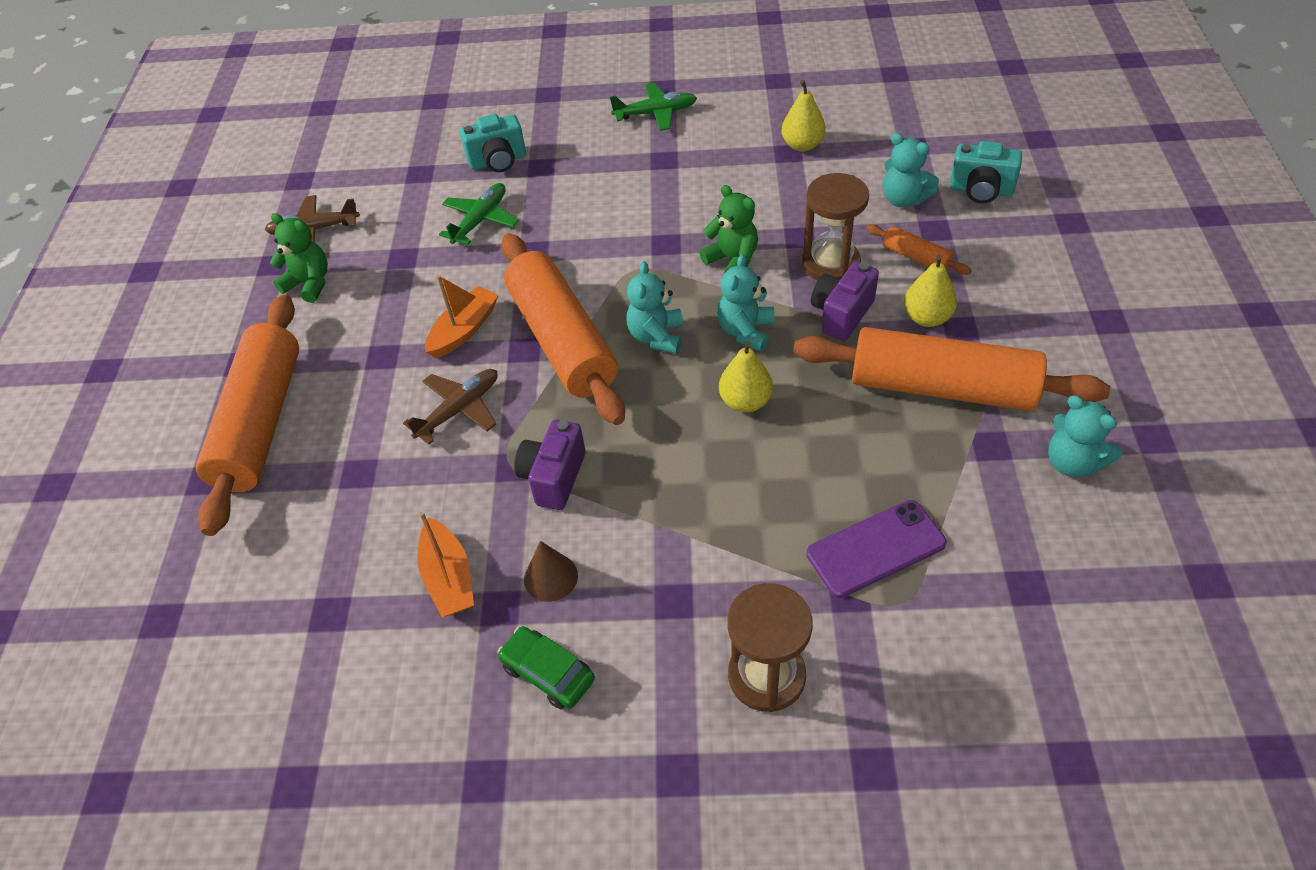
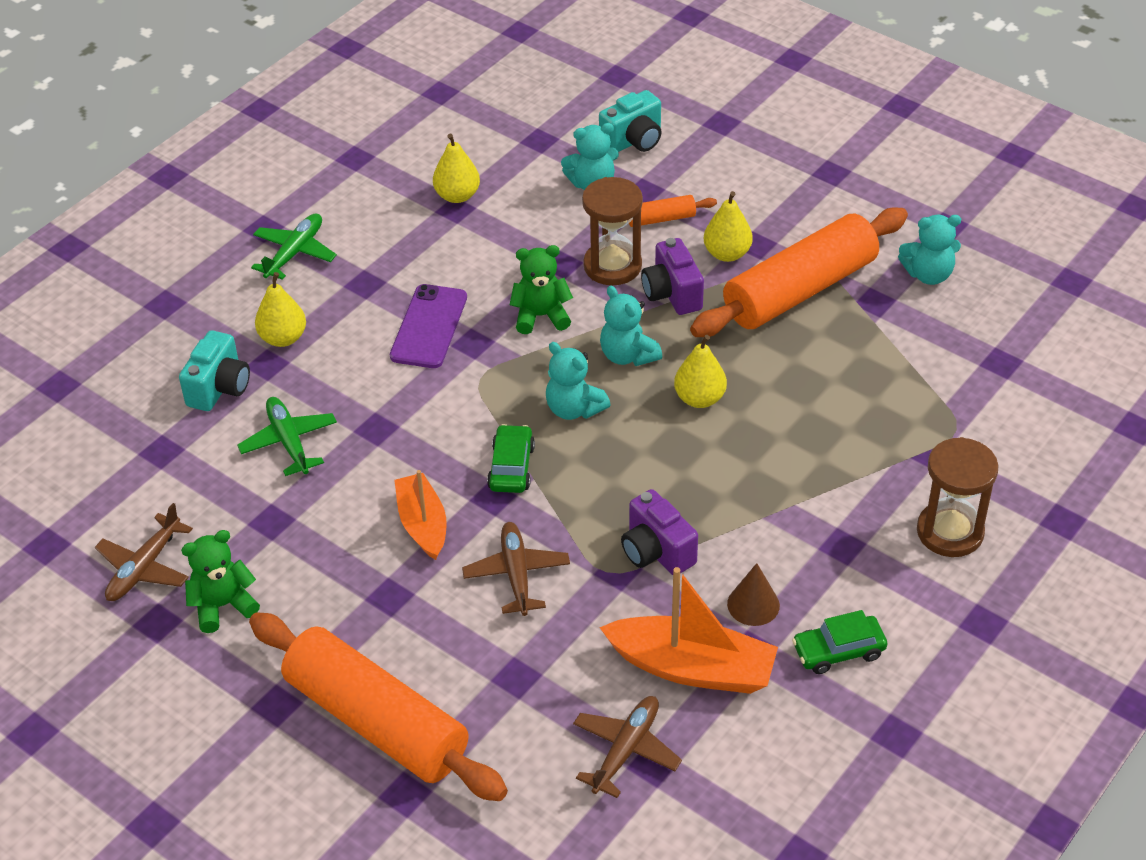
camera: 55 degrees left, 5 degrees down
orange boat [418,512,474,617] -> orange boat [599,567,778,694], size x1.52
orange rolling pin [501,233,625,425] -> green car [487,424,535,493]
purple phone [806,500,947,598] -> purple phone moved to [390,284,467,368]
none -> yellow pear [255,272,306,347]
none -> brown plane [573,696,682,798]

